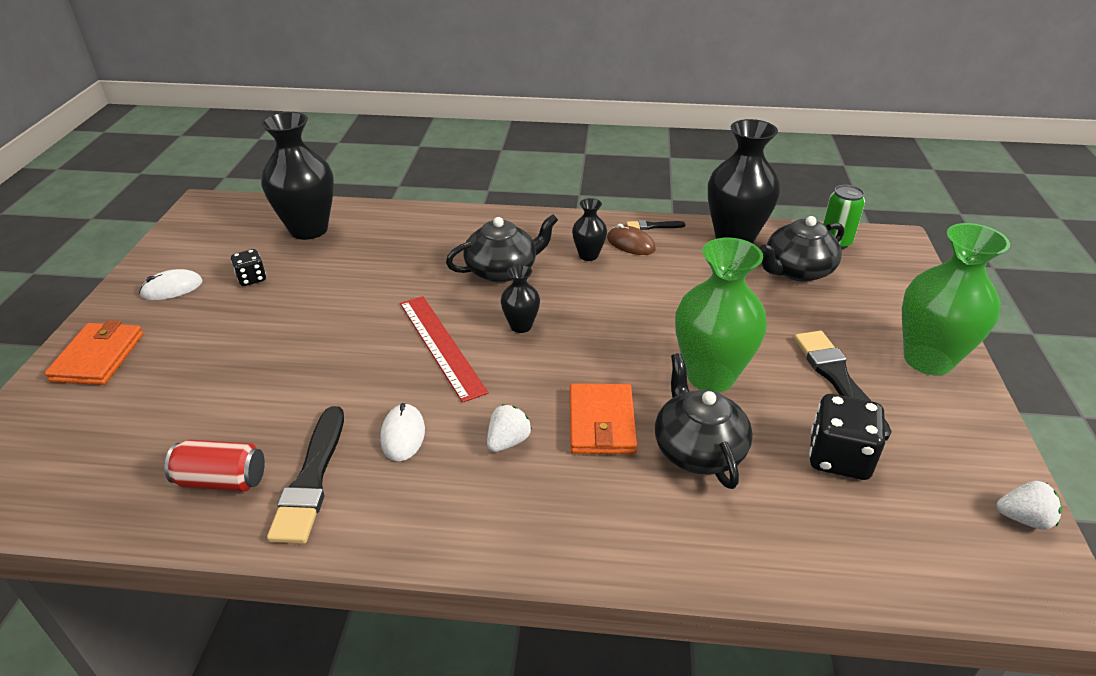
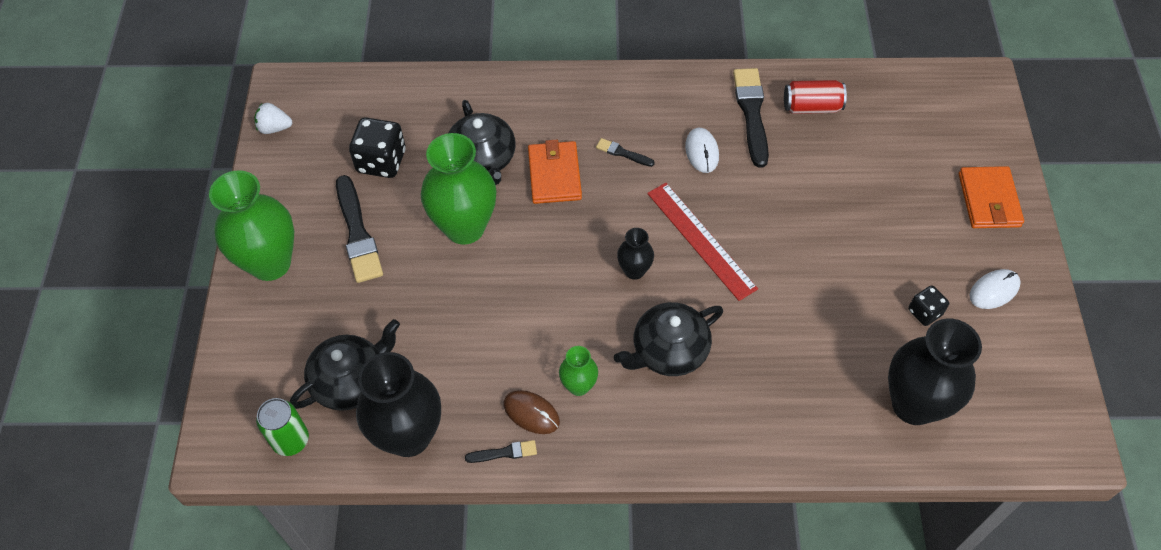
camera: 175 degrees right, 20 degrees up
white strawberry [487,404,532,452] -> black brush [596,138,655,167]
black vase [572,198,607,261] -> green vase [559,346,598,396]

